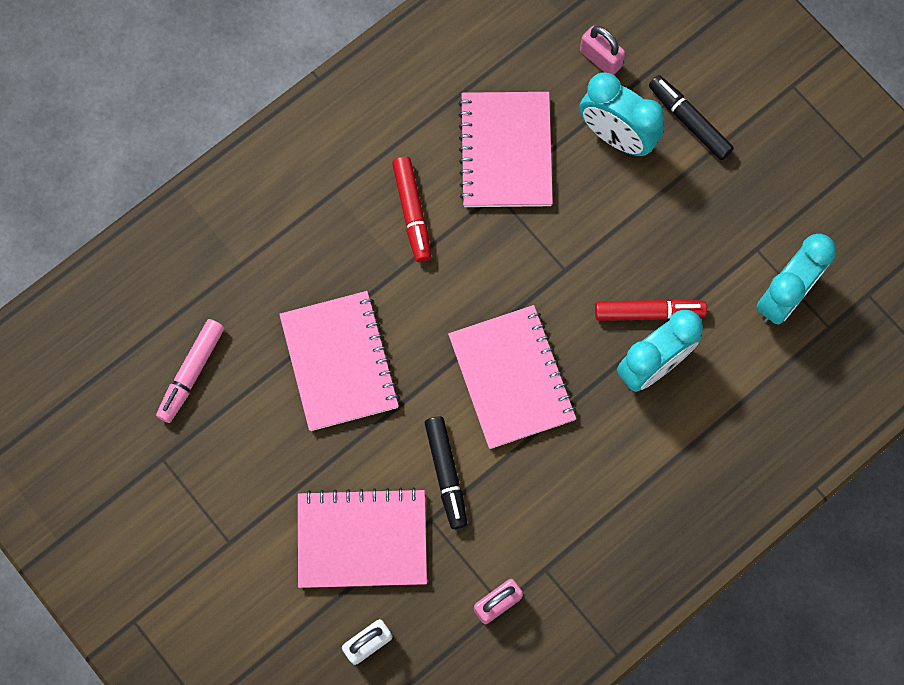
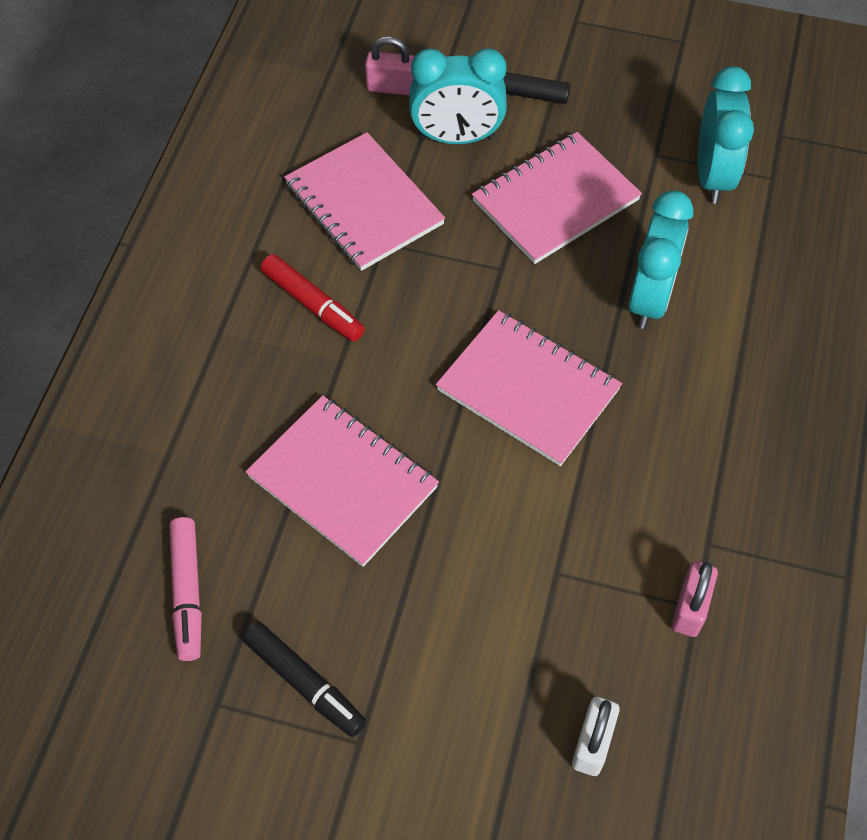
camera: 35 degrees left, 15 degrees down
pink notebook [298,487,427,588] -> pink notebook moved to [472,132,642,264]
black marker [425,416,467,529] -> black marker moved to [242,621,366,737]
red marker [595,299,707,321] -> none

